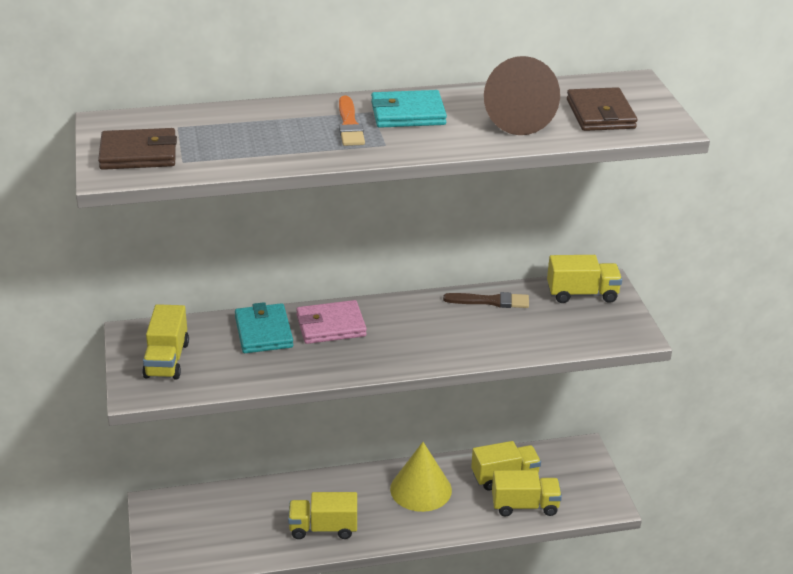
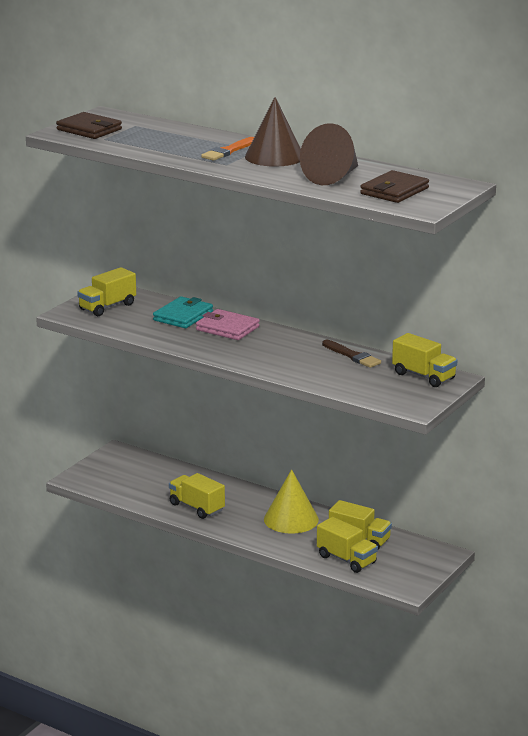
camera: 45 degrees right, 10 degrees down
turquoise wallet [371,90,447,128] -> brown cone [245,97,301,167]

